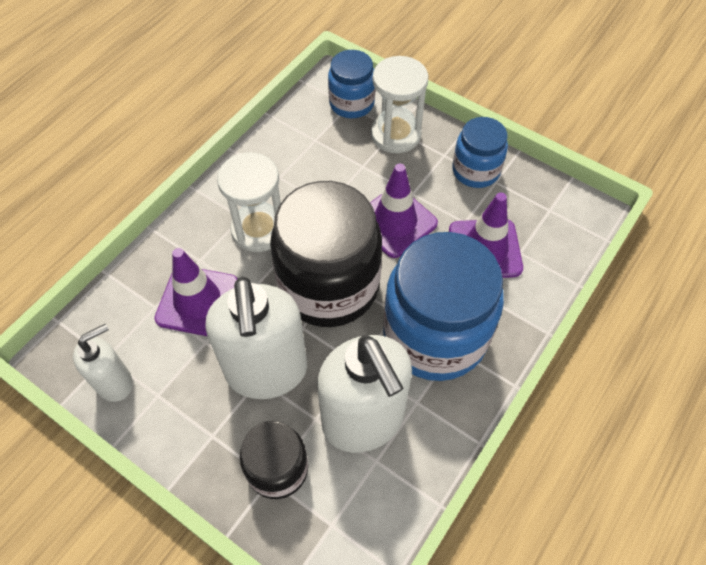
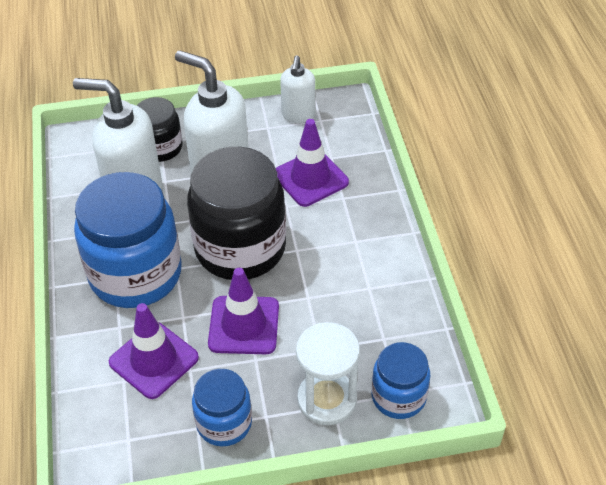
camera: 135 degrees right, 10 degrees down
white hourglass [217,152,281,252] -> none

